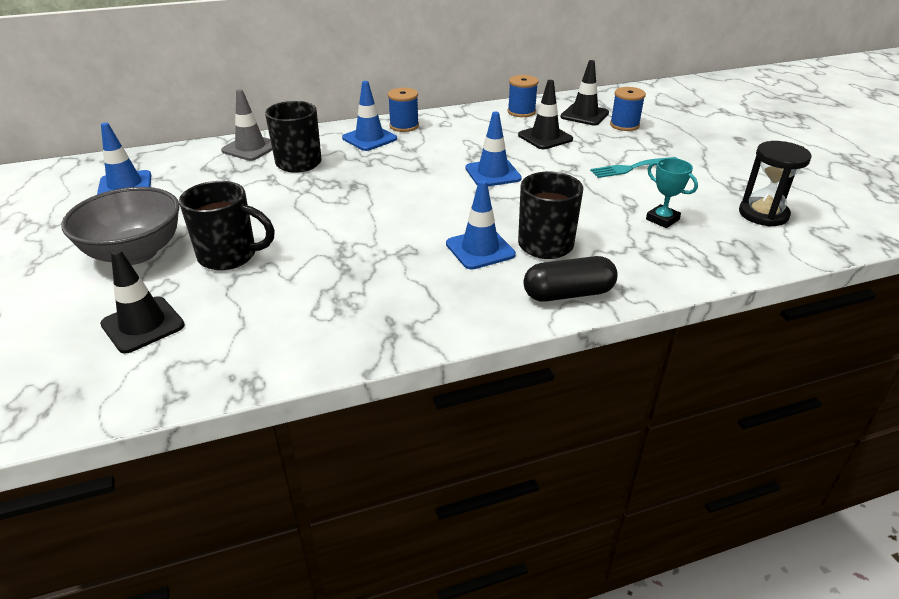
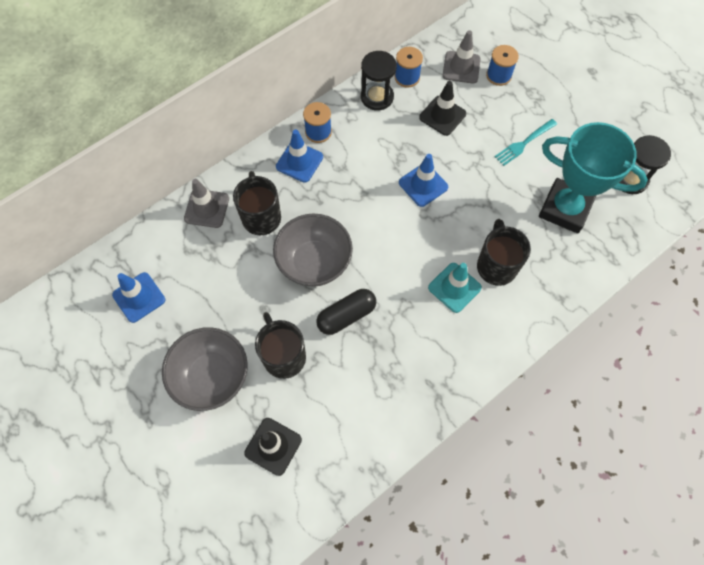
camera: 20 degrees left, 30 degrees up
black mug [179,181,275,270] -> black mug turned 105 degrees counterclockwise [255,312,306,379]
blue traffic cone [446,180,516,270] -> turquoise traffic cone [428,263,482,313]
black capsule [523,256,618,302] -> black capsule moved to [316,289,376,335]
black traffic cone [560,60,609,125] -> grey traffic cone [442,30,481,84]
turquoise trophy [646,158,698,228] -> turquoise trophy [539,122,648,234], size x2.34
none -> grey bowl [273,214,353,287]
none -> black hourglass [361,51,397,110]

